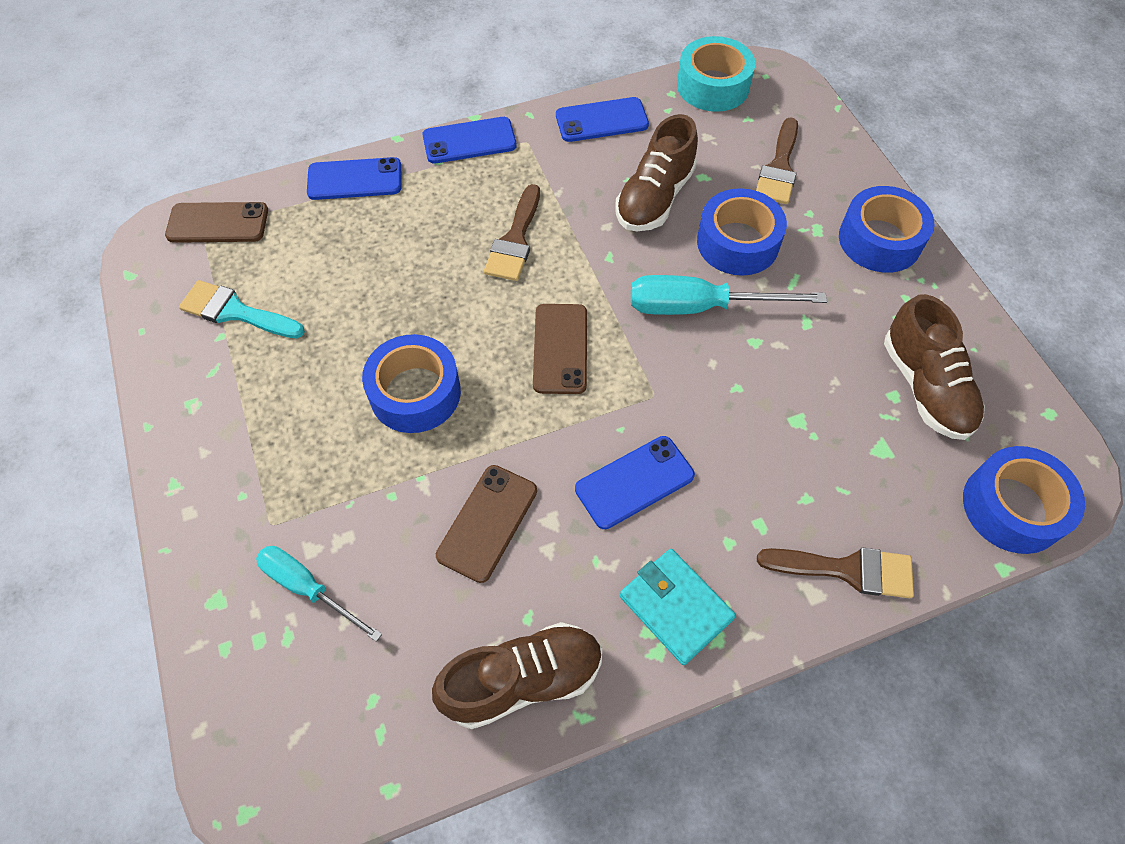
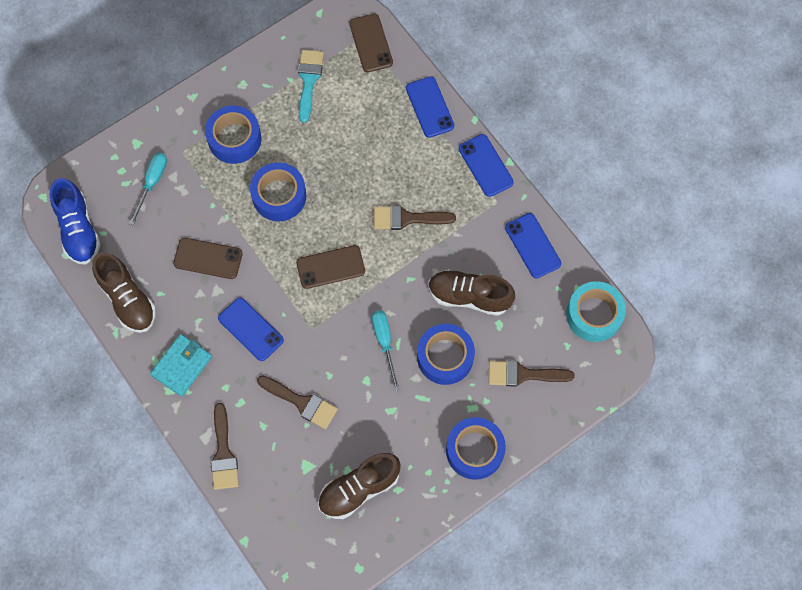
camera: 75 degrees right, 10 degrees up
turquoise screwdriver [631,275,827,315] -> turquoise screwdriver [372,310,400,391], size x0.66
blue tape [963,446,1085,554] -> blue tape moved to [205,106,261,164]
none -> blue shoe [50,178,101,265]
none -> brown brush [257,375,338,429]

